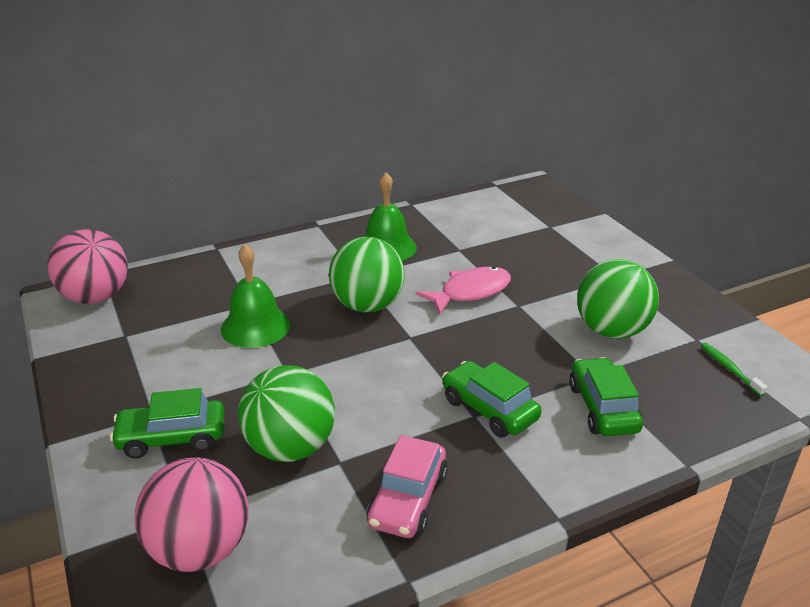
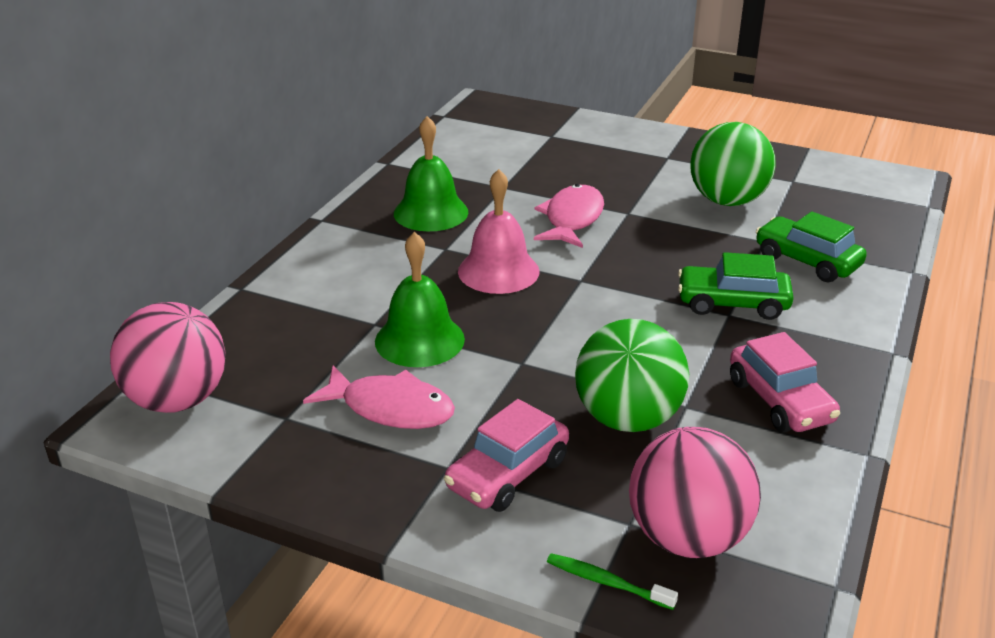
camera: 40 degrees left, 0 degrees up
green car [110,388,225,458] -> pink car [444,399,569,512]
green ball [329,237,405,313] -> pink bell [458,169,540,294]
green toothbrush [701,343,767,396] -> green toothbrush moved to [547,553,678,610]
none -> pink fish [303,365,455,429]

